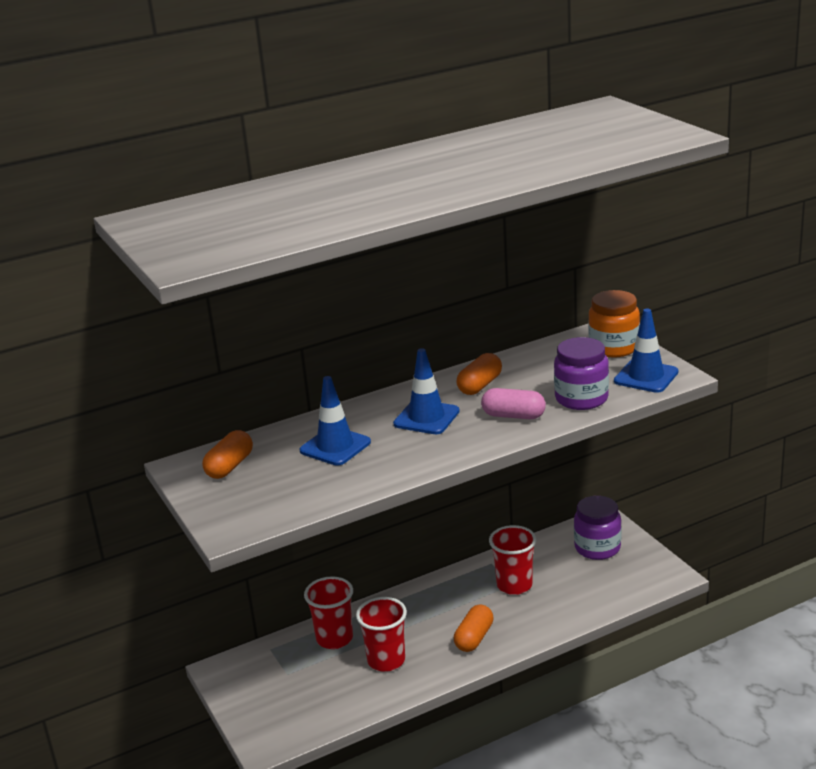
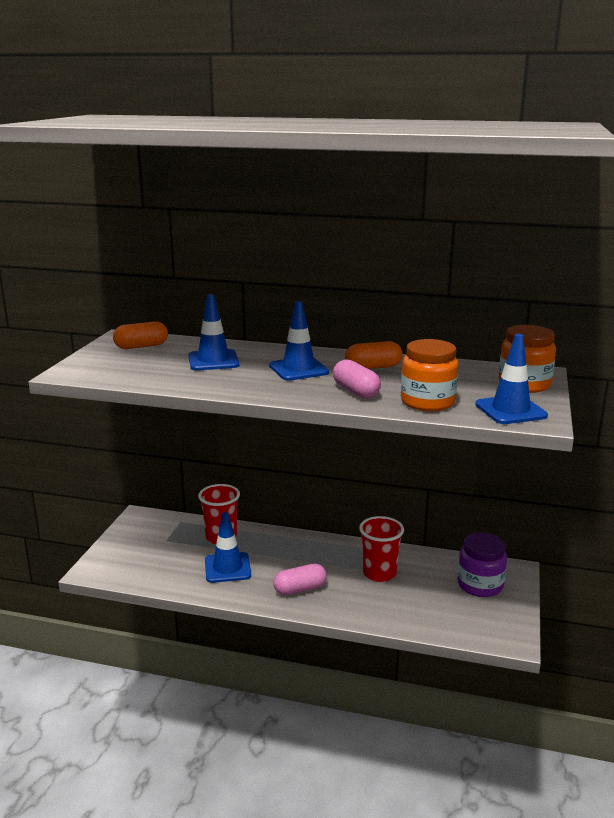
camera: 40 degrees right, 5 degrees down
red cup [356,597,407,672] -> blue traffic cone [205,512,251,583]
orange capsule [454,604,494,652] -> pink capsule [273,564,327,595]
purple jar [554,337,609,410] -> orange jar [401,339,459,411]

